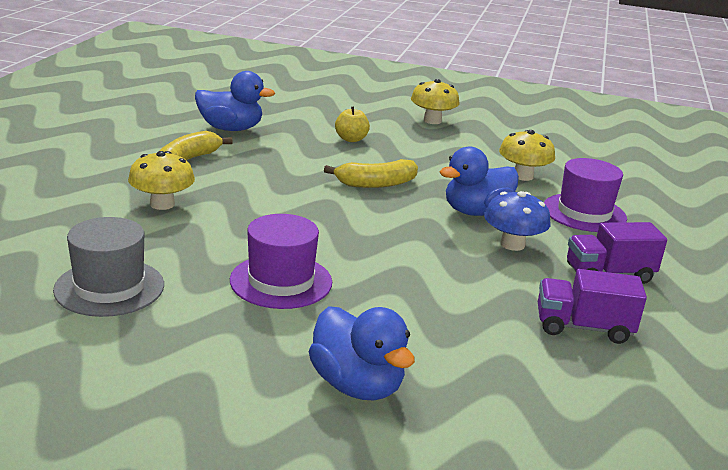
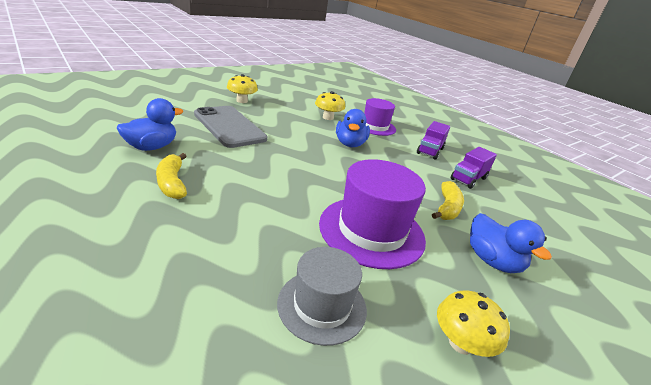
camera: 55 degrees left, 5 degrees up
yellow mushroom [128,151,195,210] -> yellow mushroom moved to [437,291,510,357]
purple hat [230,214,332,309] -> purple hat [319,159,426,269], size x1.56
blue duck [309,306,415,400] -> blue duck turned 60 degrees clockwise [470,213,552,273]
yellow banana [324,159,418,188] -> yellow banana moved to [432,181,464,220]
yellow apple [335,107,370,142] -> grey phone [194,106,267,148]
blue mushroom [484,191,551,251] -> none

